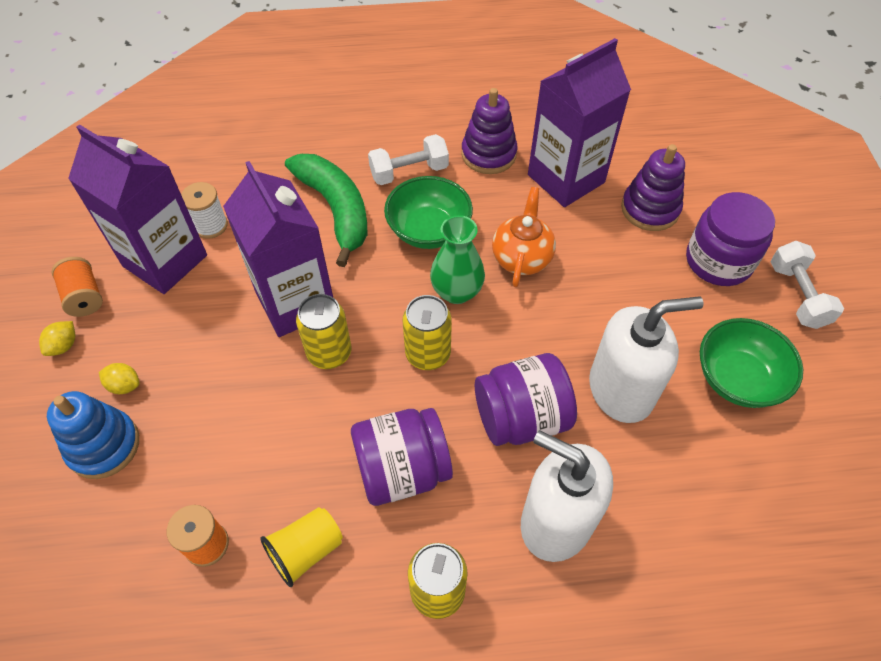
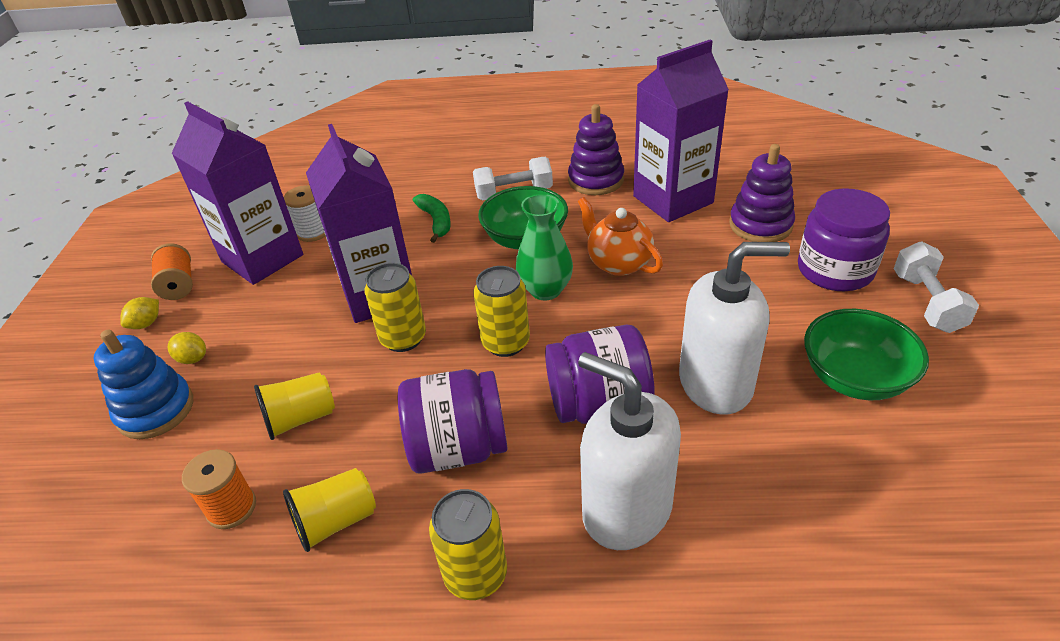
camera: 10 degrees right, 15 degrees down
green banana [285,154,367,267] -> green banana [413,194,451,243], size x0.53
orange teapot [492,187,556,287] -> orange teapot turned 60 degrees counterclockwise [578,197,663,276]
none -> yellow cup [254,372,335,440]

